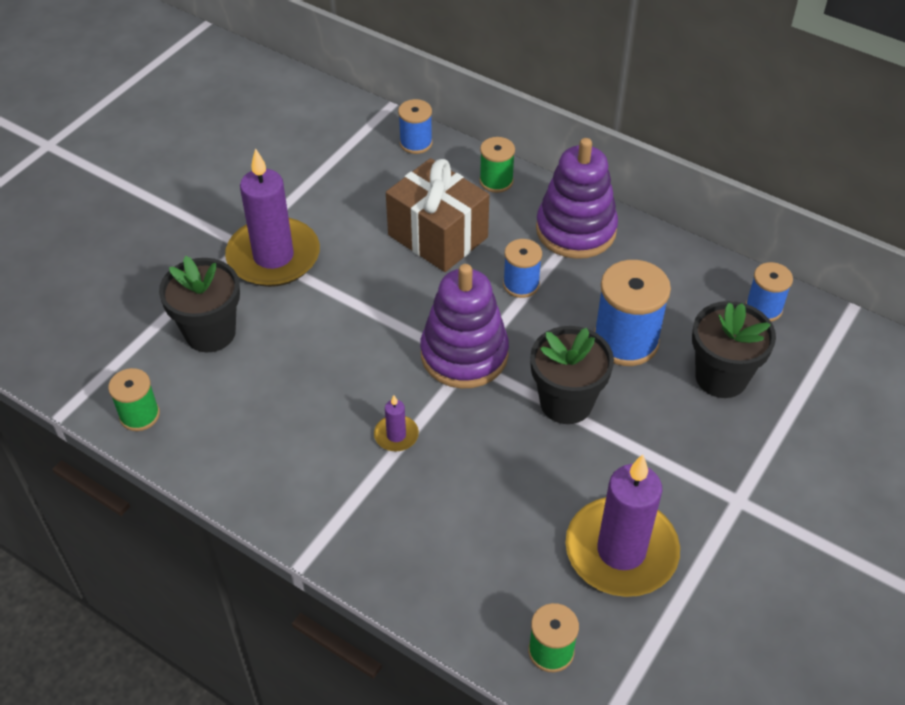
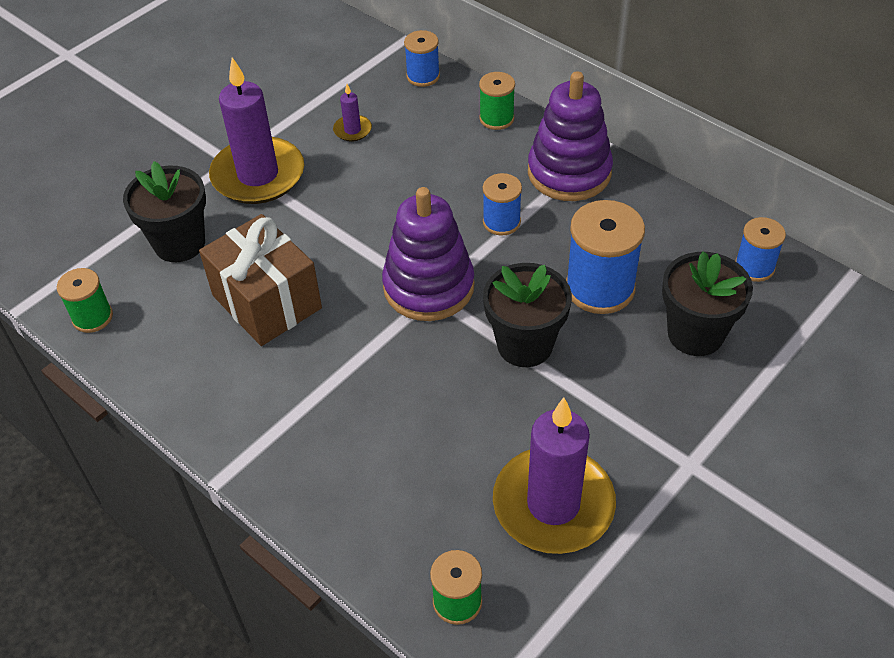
camera: 10 degrees right, 0 degrees up
purple candle [374,395,419,451] -> purple candle moved to [333,84,372,142]
brown gift [386,158,489,272] -> brown gift moved to [199,214,322,346]

